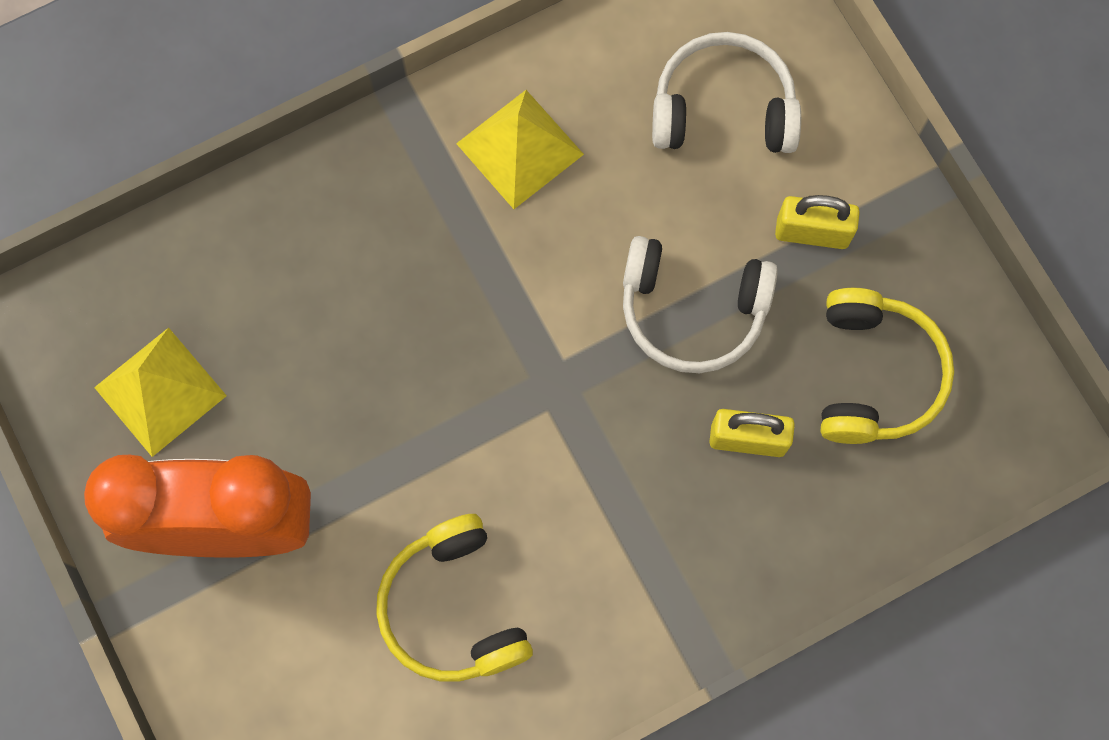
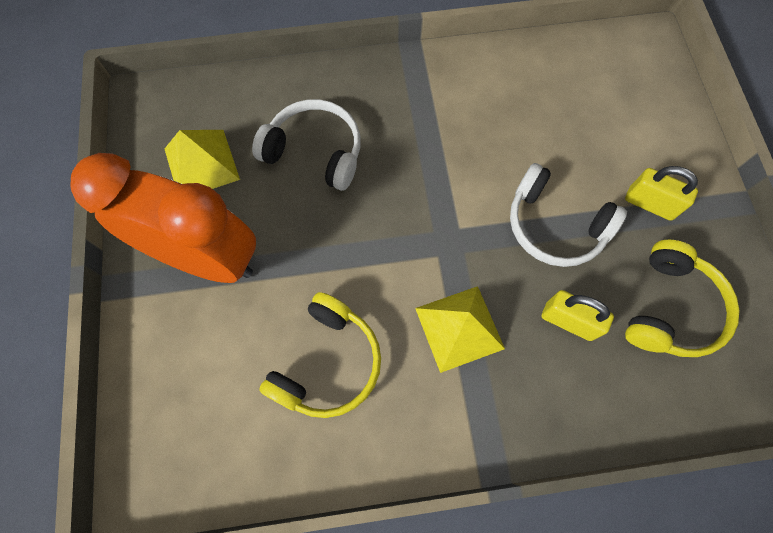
camera: 20 degrees right, 5 degrees down
yellow headphones [376,514,533,682] -> yellow headphones turned 150 degrees counterclockwise [259,292,381,418]
yellow pyramid [456,90,584,209] -> yellow pyramid moved to [415,286,505,373]
white headphones [652,32,801,153] -> white headphones moved to [252,99,361,191]

